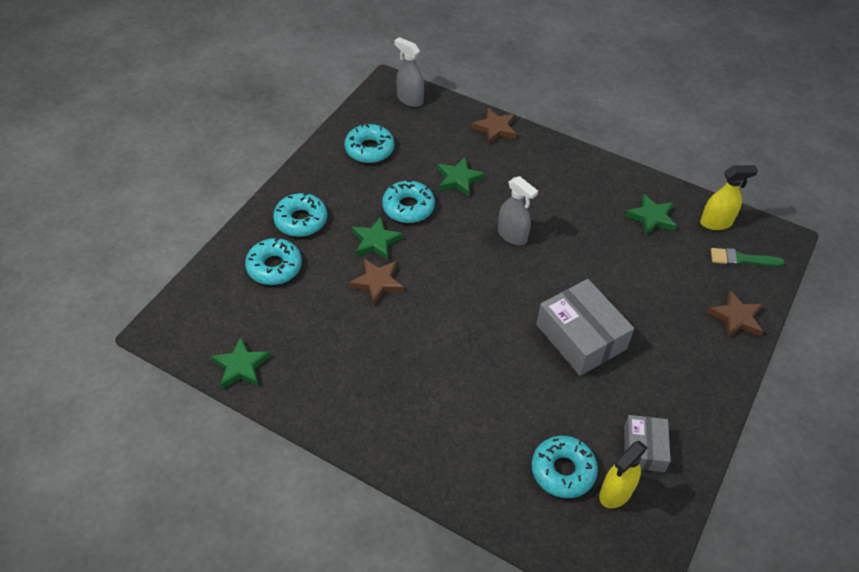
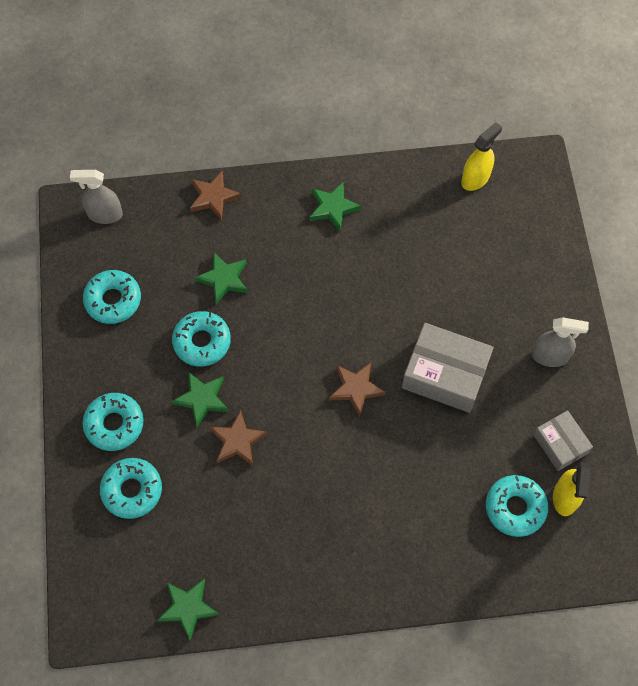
camera: 35 degrees left, 15 degrees up
grey spray bottle [498,176,538,245] -> grey spray bottle moved to [532,317,589,367]
green star [625,194,677,236] -> green star moved to [310,181,361,231]
brown star [707,290,763,338] -> brown star moved to [329,362,386,417]
green brush [711,248,785,267] -> none

